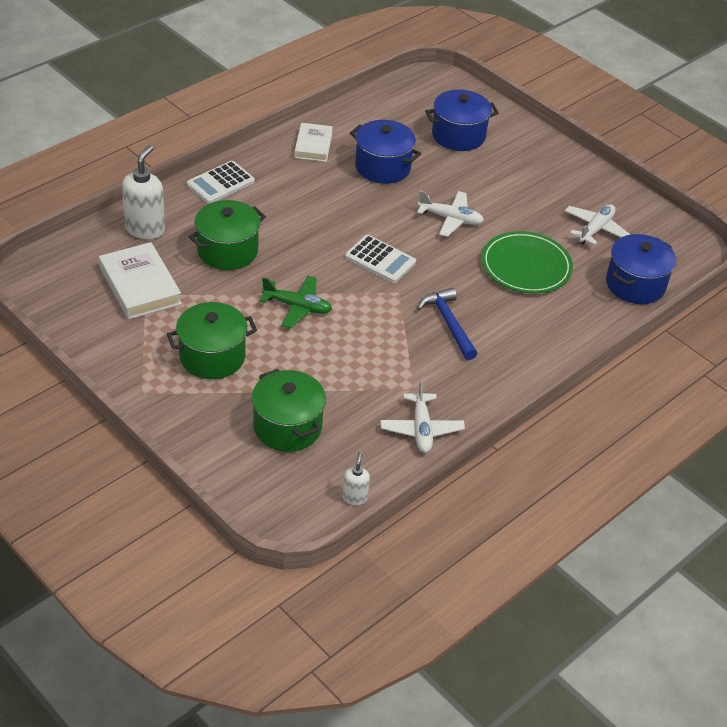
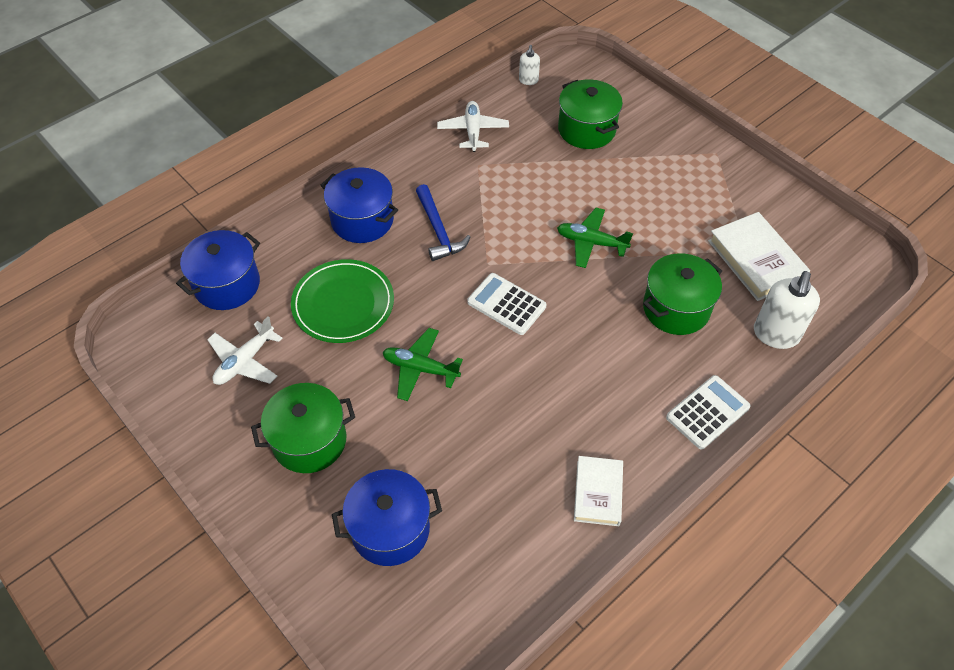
camera: 175 degrees left, 10 degrees up
green pot [167,302,257,379] -> green pot moved to [251,383,355,473]
blue pot [350,120,421,184] -> blue pot moved to [320,167,398,243]
white plane [417,191,484,237] -> green plane [383,328,463,401]

